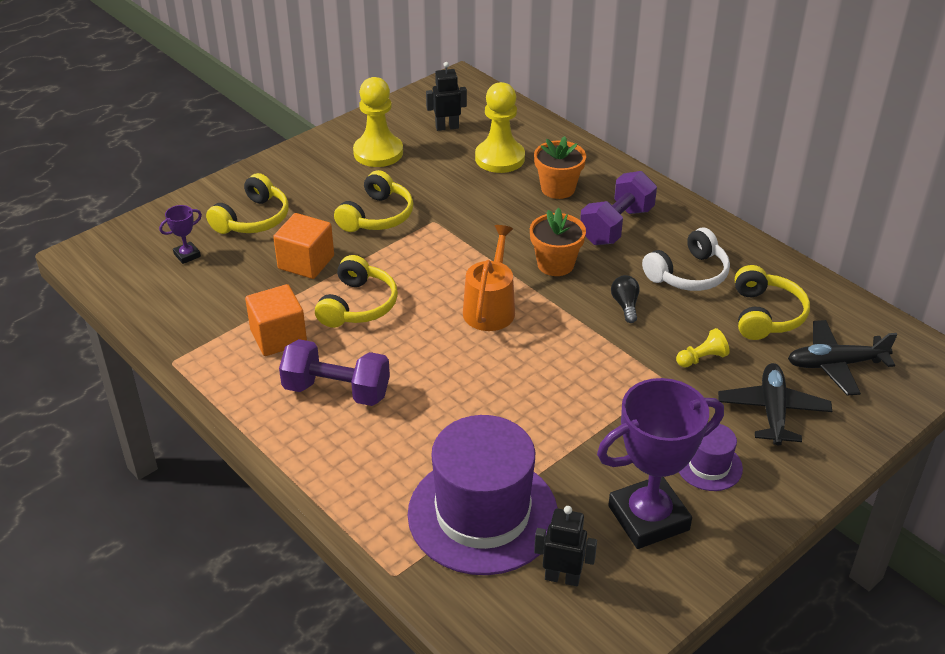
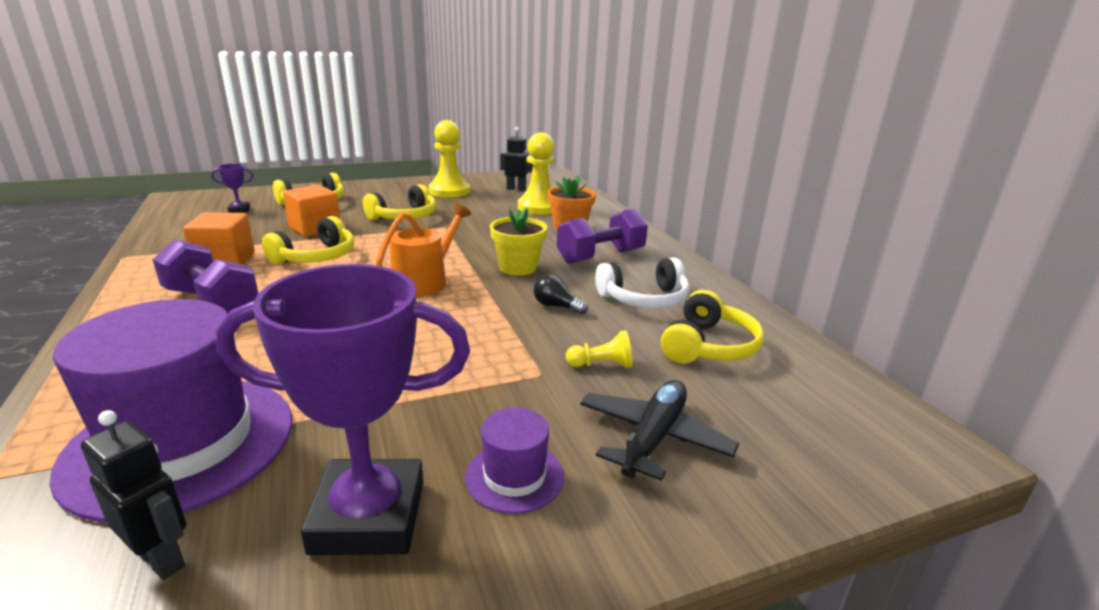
camera: 20 degrees right, 15 degrees down
orange flower pot [530,208,586,276] -> yellow flower pot [490,207,547,276]
black light bulb [611,275,640,323] -> black light bulb turned 75 degrees counterclockwise [534,275,588,315]
black plane [788,320,898,396] -> none

